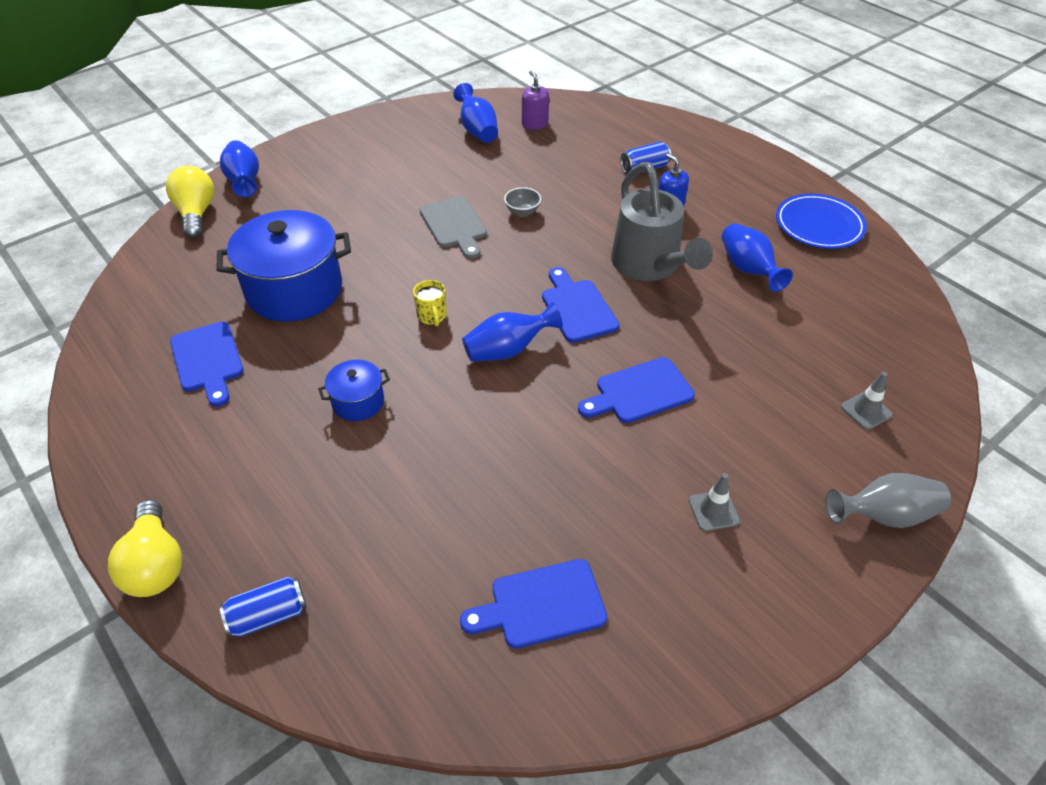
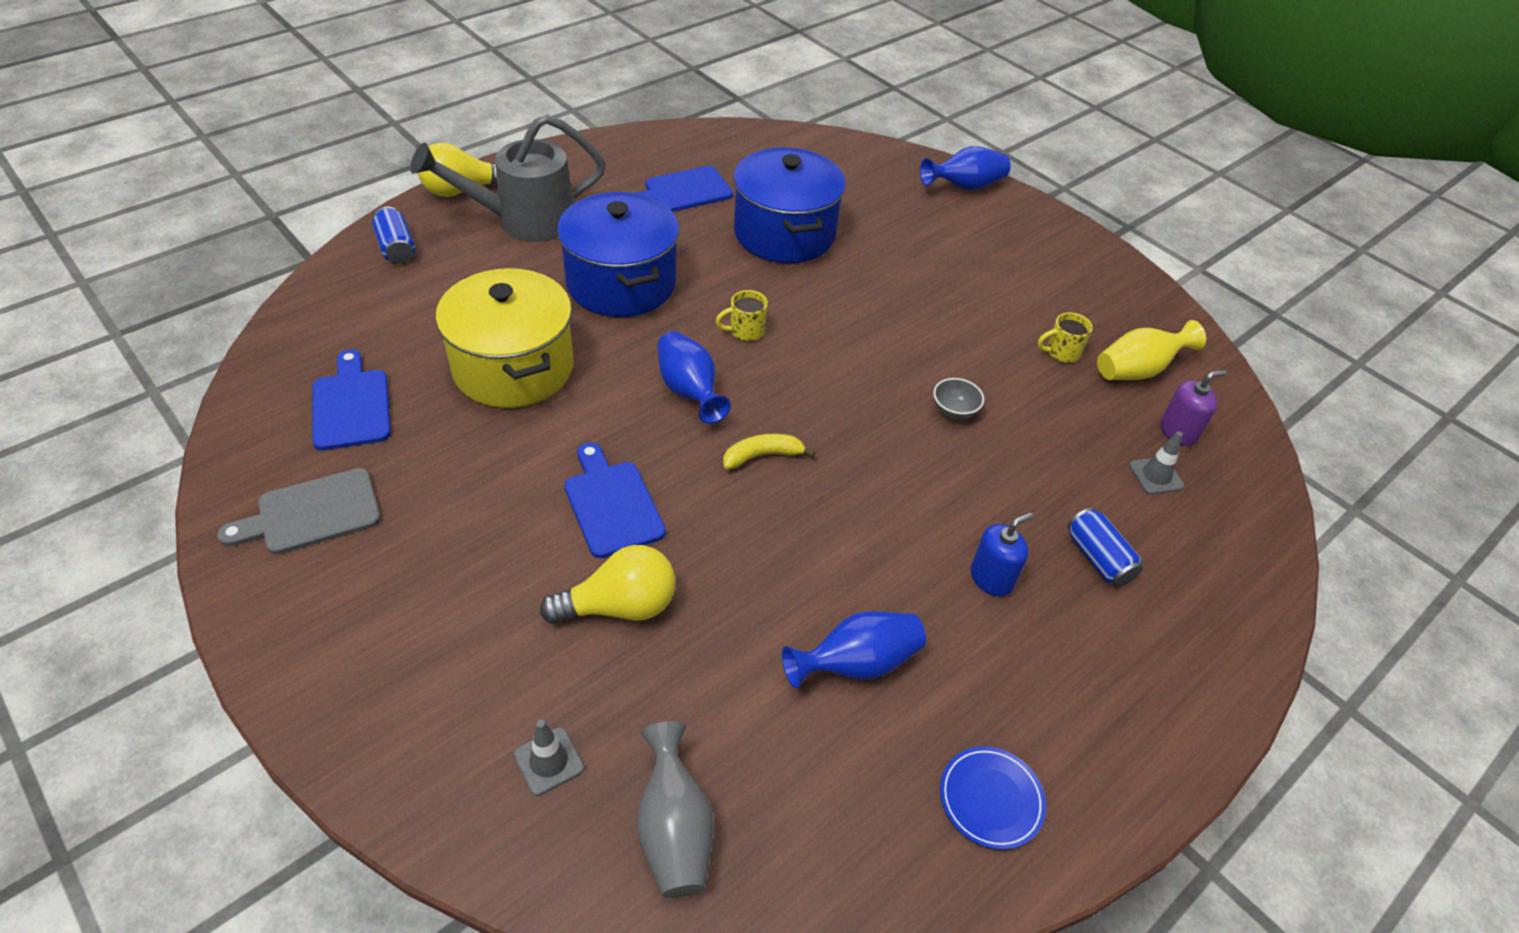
camera: 85 degrees right, 0 degrees up
yellow light bulb [166,166,214,239] -> yellow light bulb moved to [540,545,676,624]
blue pot [318,360,390,421] -> blue pot [557,192,679,317], size x2.08
grey cutting board [420,196,487,259] -> grey cutting board moved to [217,468,381,554]
blue vase [453,83,498,143] -> yellow vase [1097,320,1206,380]
blue cutting board [542,267,619,343] -> yellow banana [723,433,815,470]
grey watering can [611,162,713,281] -> grey watering can moved to [410,114,606,242]
grey traffic cone [689,473,740,531] -> grey traffic cone moved to [1129,431,1185,495]
blue plate [776,194,867,249] -> blue plate [940,746,1046,850], size x0.66
grey vase [826,473,951,528] -> grey vase moved to [637,721,714,898]
none -> yellow pot [436,268,574,408]
none -> yellow mug [1037,312,1093,363]

